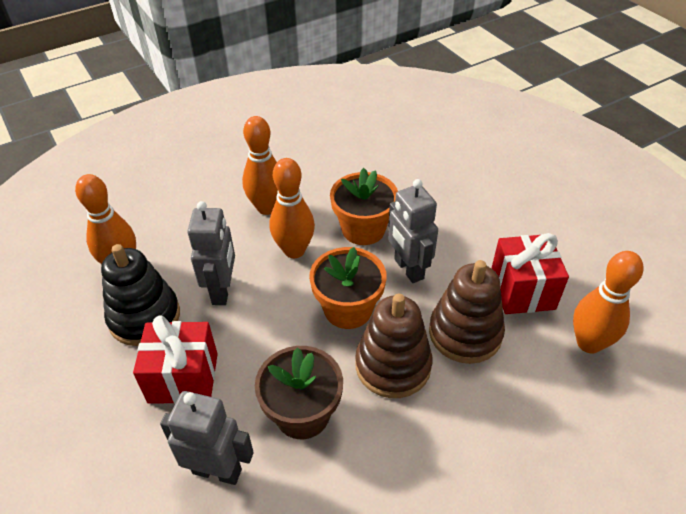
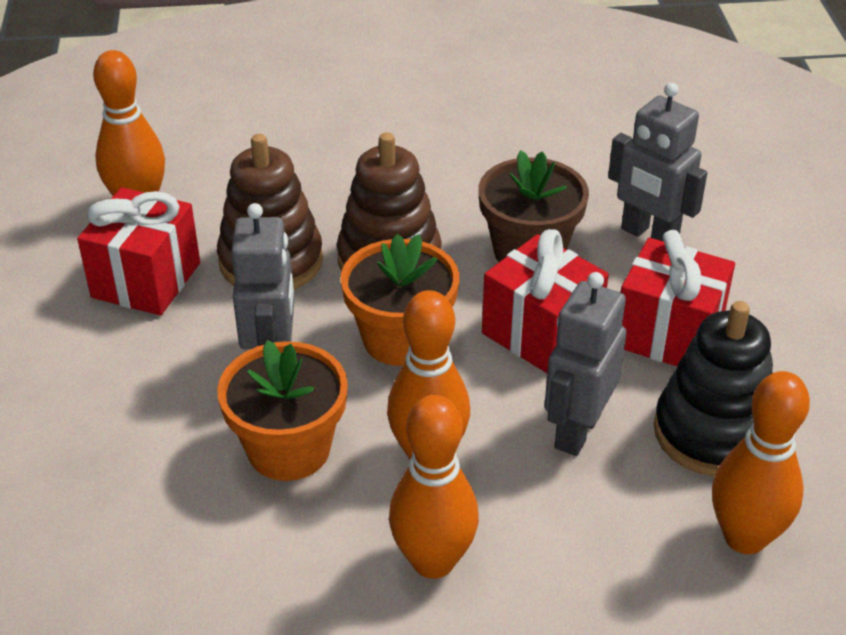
camera: 155 degrees left, 5 degrees down
none -> red gift [482,229,609,373]

